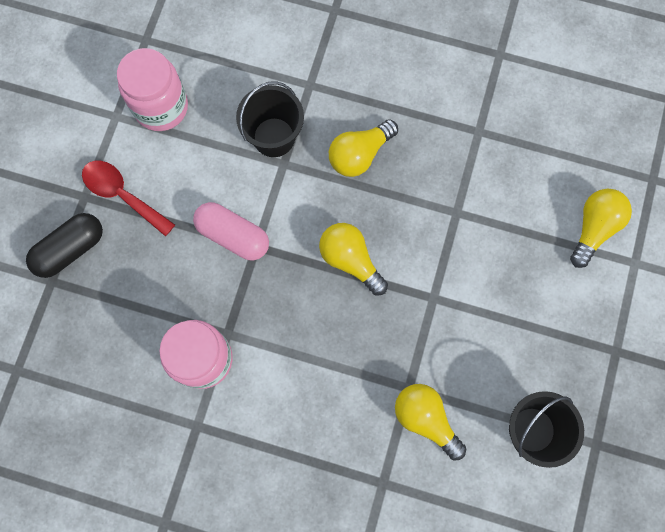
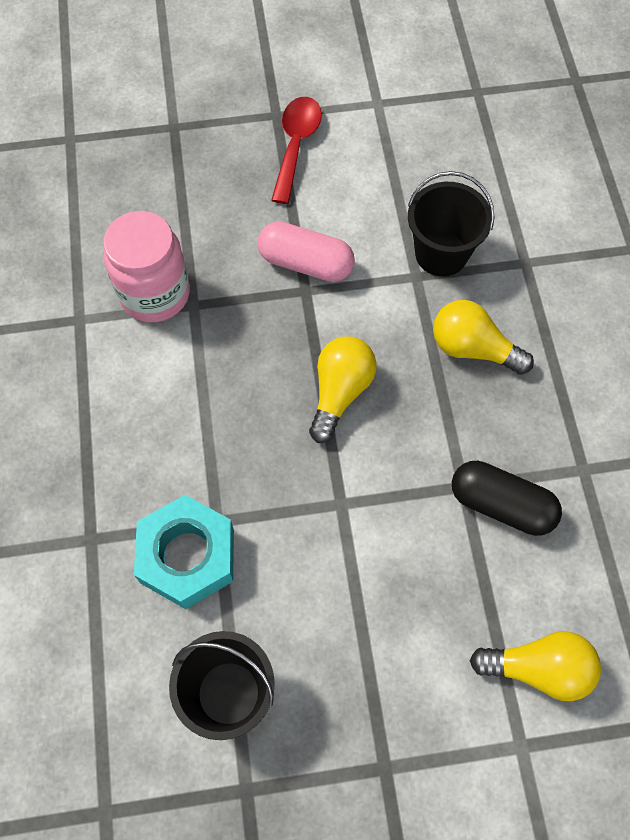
camera: 65 degrees right, 10 degrees down
black capsule [26,213,103,278] -> black capsule moved to [452,461,562,536]
pink jar [117,48,188,131] -> none
pink capsule [193,202,269,261] -> pink capsule turned 75 degrees counterclockwise [258,221,355,282]
yellow light bulb [395,384,466,461] -> turquoise nut [134,495,234,609]

